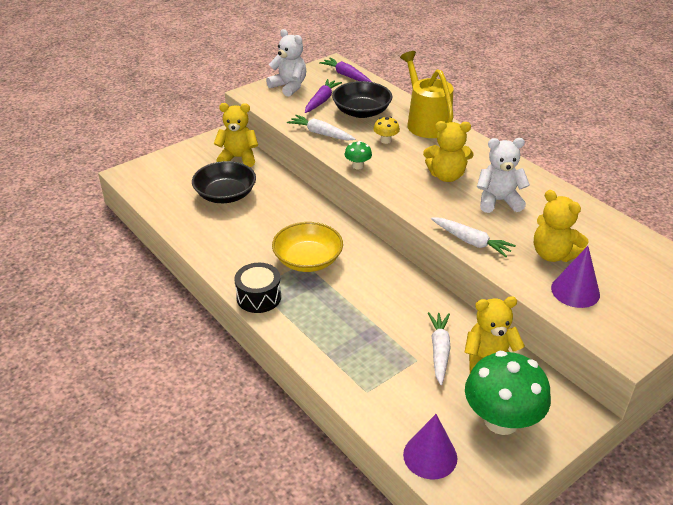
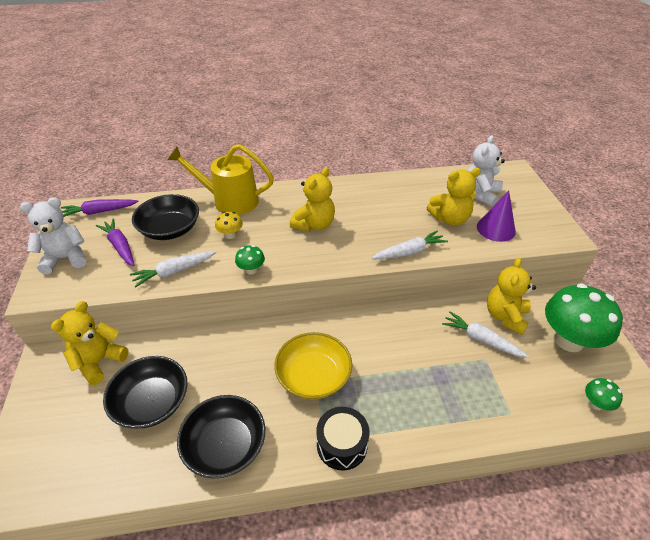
camera: 60 degrees left, 5 degrees up
purple cone [403,414,457,479] -> green mushroom [585,378,623,411]
white teddy bear [477,138,530,213] -> white teddy bear moved to [467,135,505,207]
none -> black bowl [177,395,265,478]

